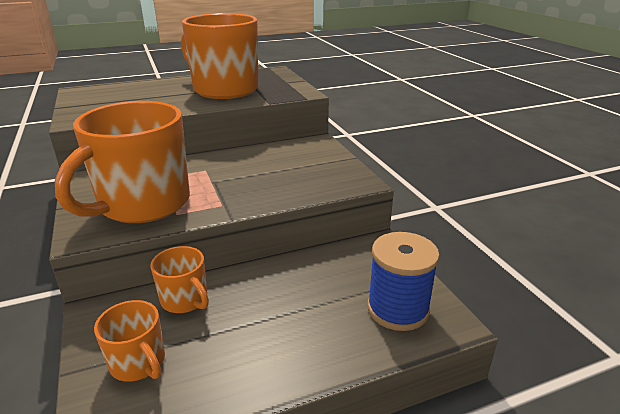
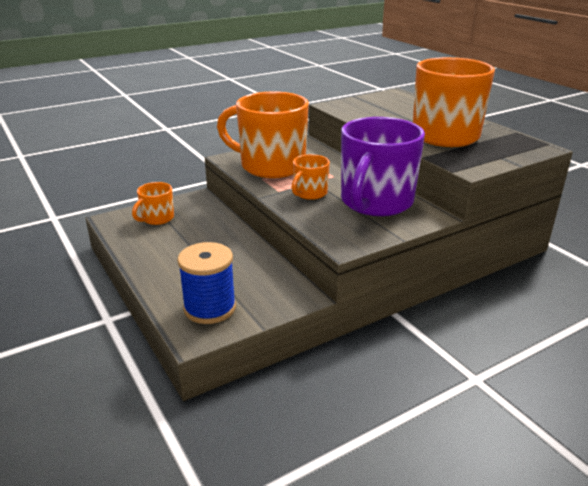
camera: 80 degrees right, 0 degrees up
orange mug [150,246,209,313] -> orange mug moved to [292,154,330,200]
none -> purple mug [341,117,425,216]

